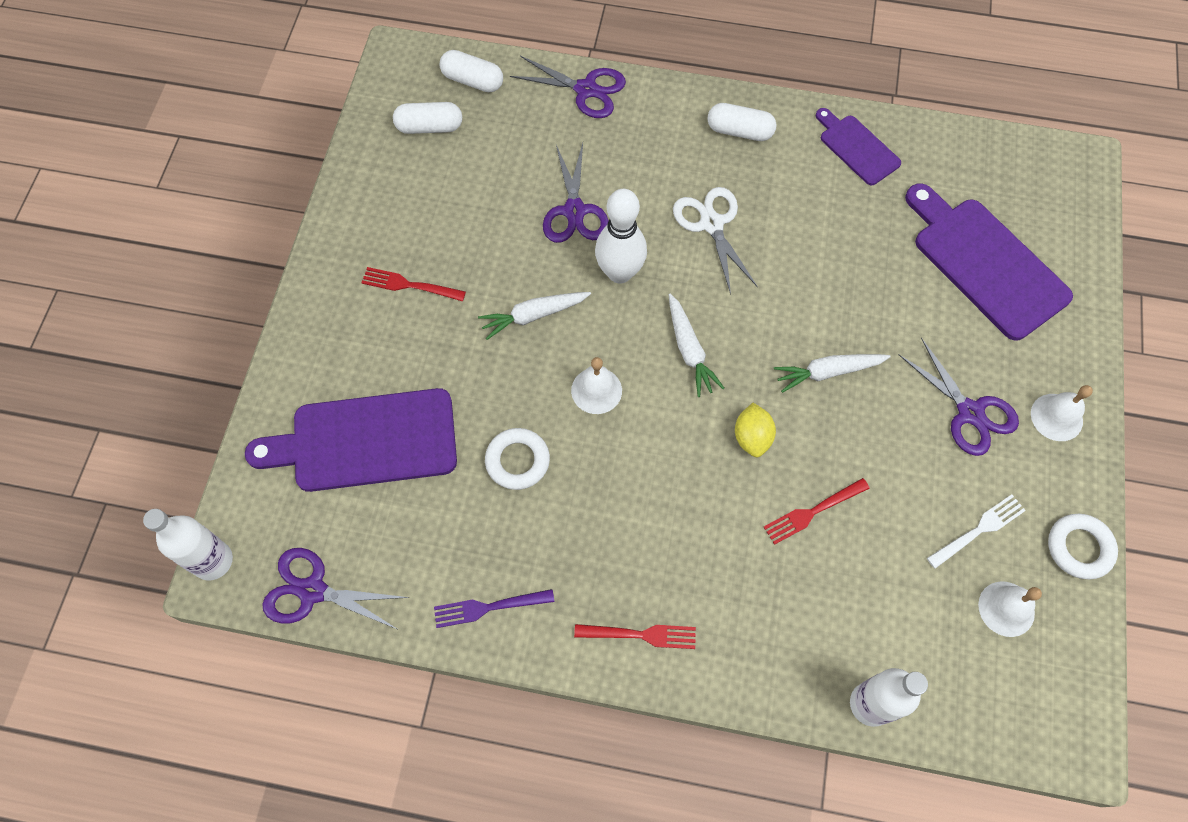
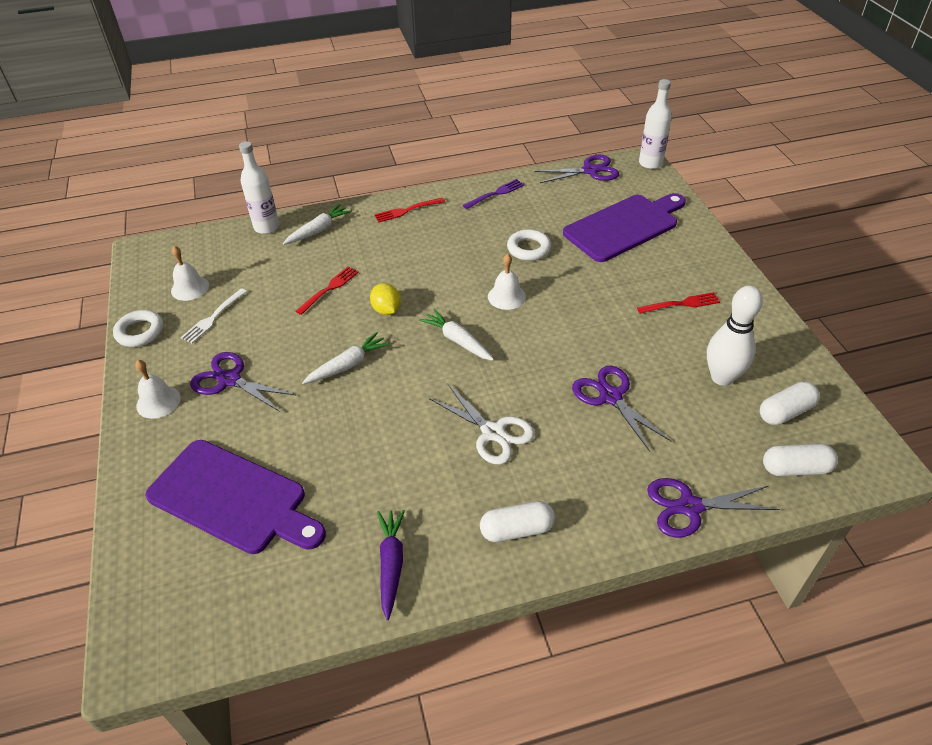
camera: 155 degrees right, 20 degrees down
white carrot [478,292,591,340] -> white carrot moved to [283,204,352,245]
white bowling pin [595,189,647,284] -> white bowling pin moved to [707,286,763,386]
purple cutting board [816,108,901,185] -> purple carrot [377,510,405,620]

